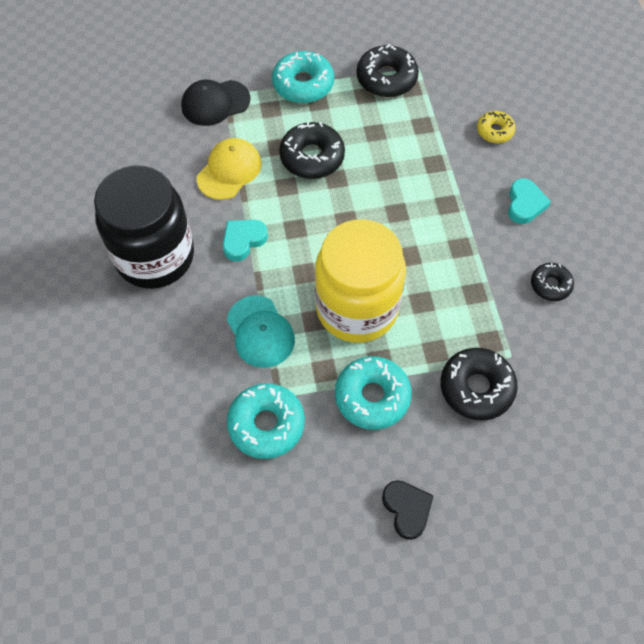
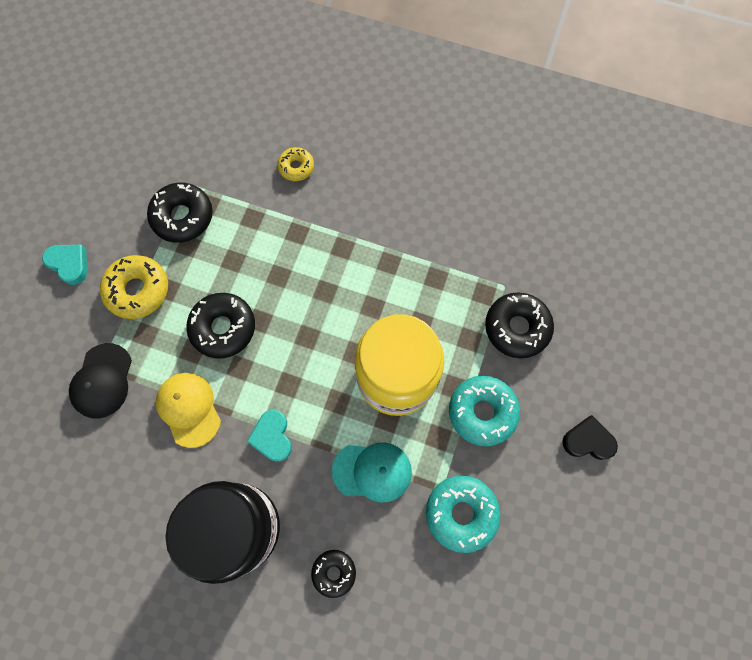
camera: 60 degrees left, 10 degrees up
turquoise donut [272,51,334,103] -> yellow donut [100,255,168,319]
turquoise heart [508,178,551,224] -> turquoise heart moved to [42,245,87,285]
black donut [531,263,574,301] -> black donut moved to [311,550,356,598]

